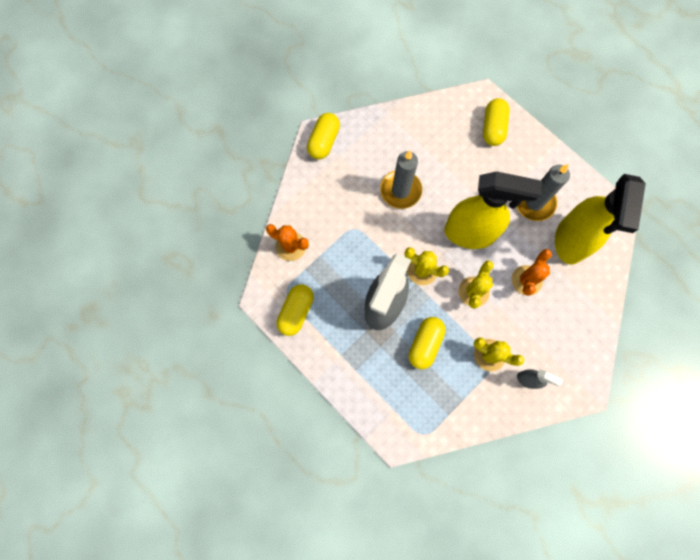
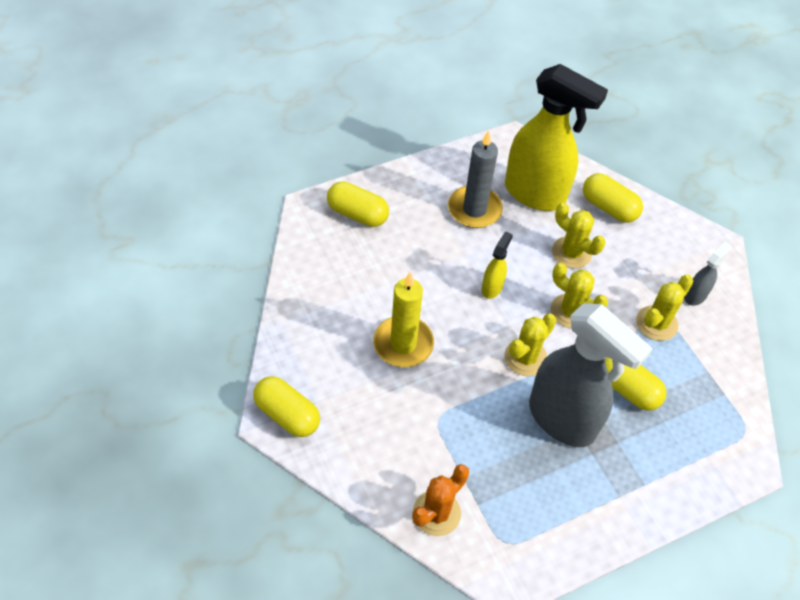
camera: 75 degrees left, 20 degrees down
yellow capsule [277,284,314,336] -> yellow capsule moved to [583,173,643,223]
grey candle [380,151,422,209] -> yellow candle [373,273,434,367]
yellow spray bottle [444,171,542,249] -> yellow spray bottle [482,231,513,299], size x0.43
orange cactus [512,249,552,296] -> yellow cactus [552,202,605,269]

